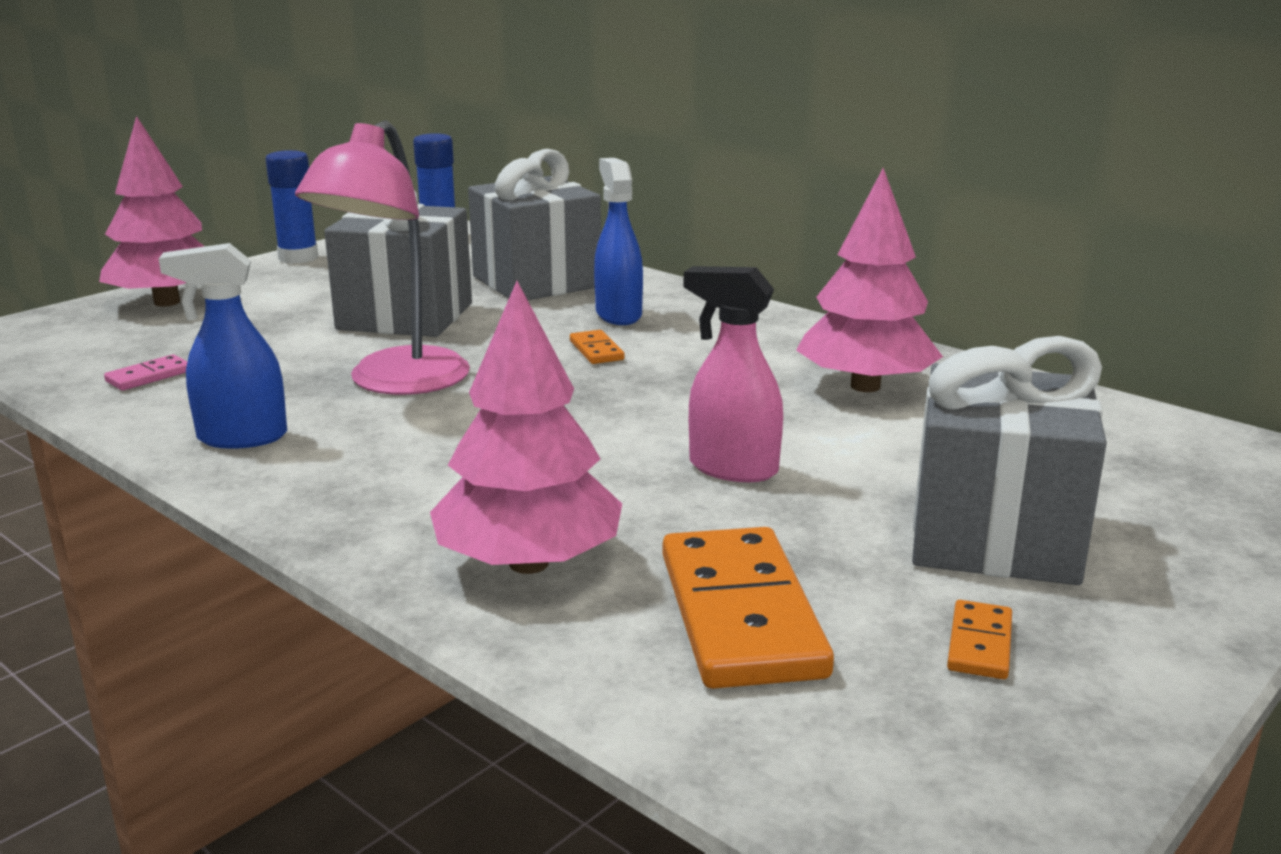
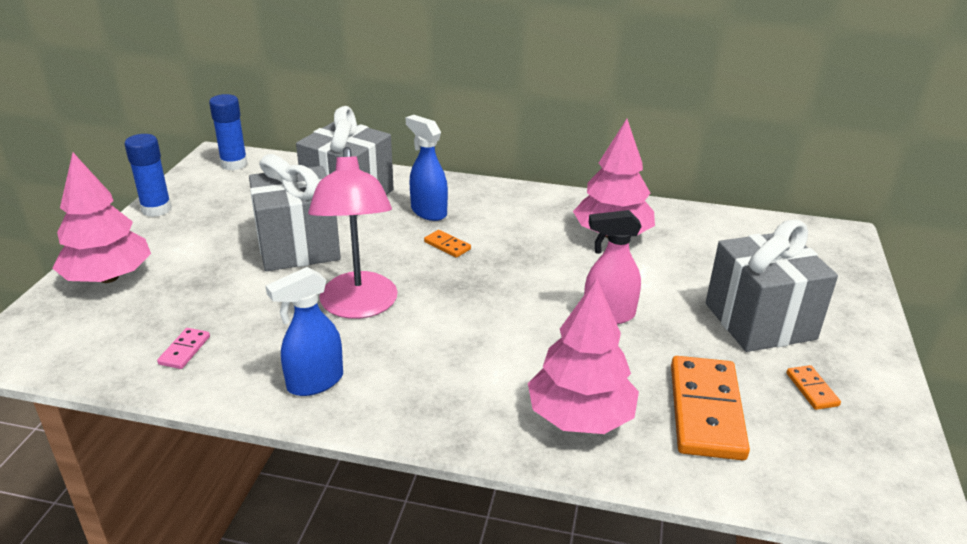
camera: 30 degrees left, 10 degrees up
orange domino [663,527,834,689] -> orange domino turned 45 degrees clockwise [671,356,750,460]

